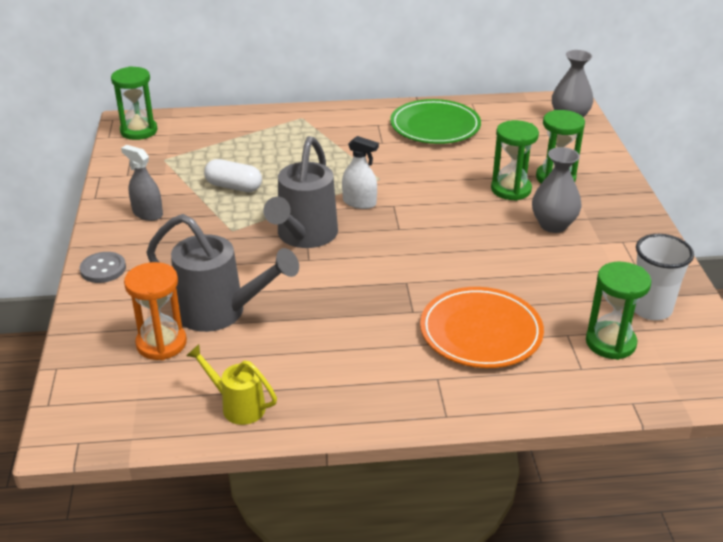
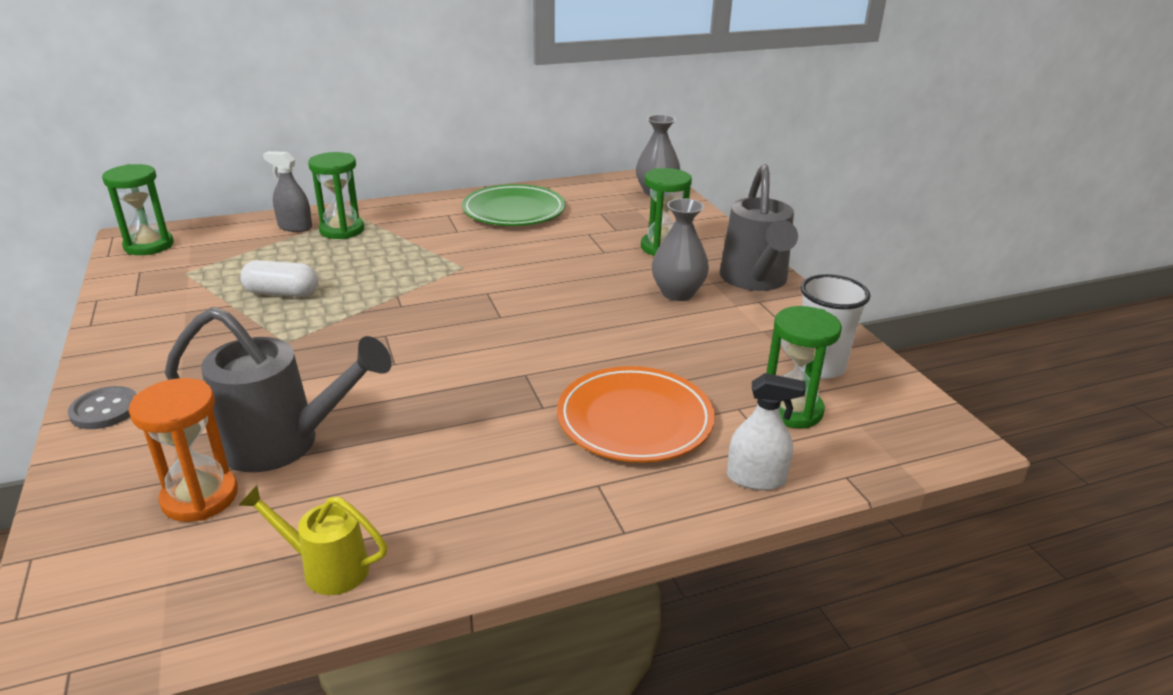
camera: 15 degrees left, 5 degrees down
grey spray bottle [121,145,163,221] -> grey spray bottle moved to [263,151,312,232]
grey watering can [263,136,338,248] -> grey watering can moved to [720,164,798,291]
white spray bottle [342,136,379,209] -> white spray bottle moved to [727,373,806,490]
green hourglass [491,120,539,201] -> green hourglass moved to [308,152,364,239]

